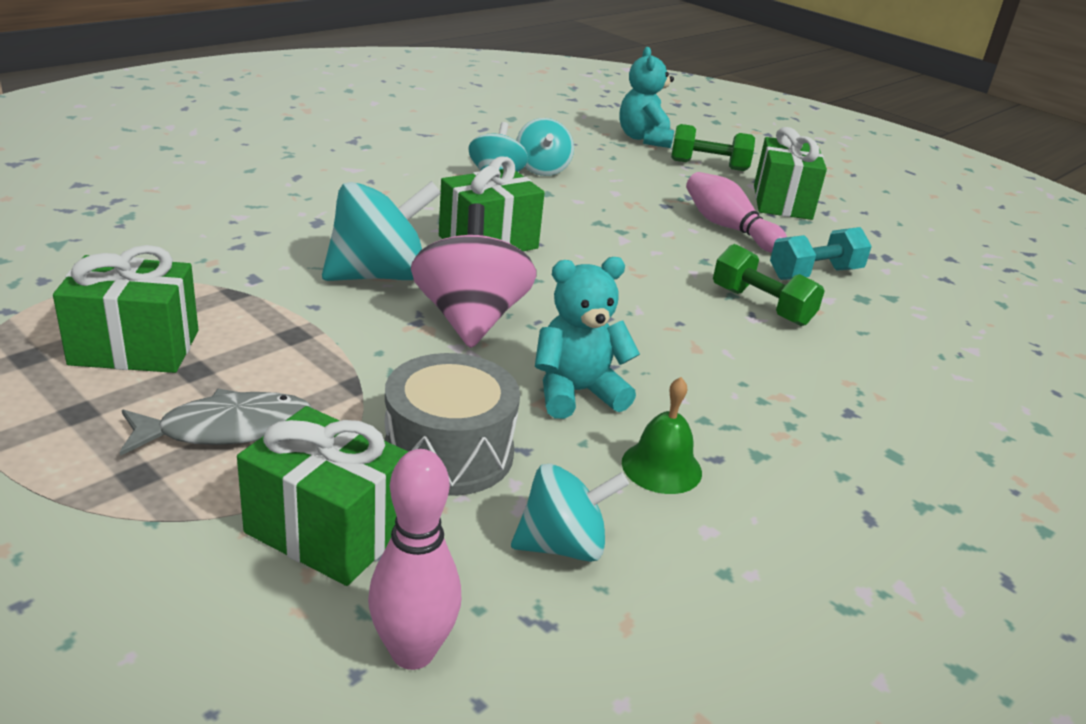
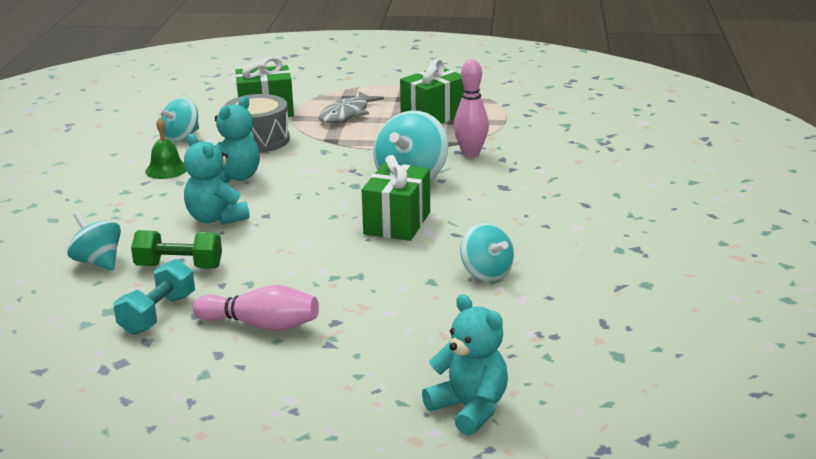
camera: 145 degrees right, 5 degrees down
pink bowling pin [368,449,461,670] -> pink bowling pin moved to [454,59,489,158]
pink spinning top [411,203,536,348] -> none
turquoise spinning top [516,118,574,176] -> turquoise spinning top moved to [67,212,121,271]
green dumbbell [671,124,755,171] -> none
green gift [754,127,827,220] -> none
none -> turquoise teddy bear [184,134,250,225]

